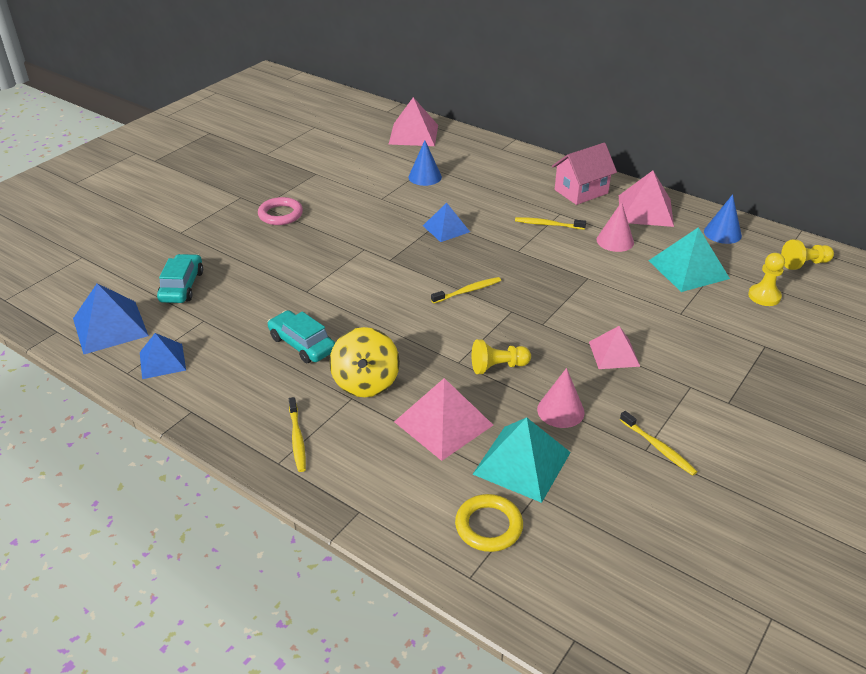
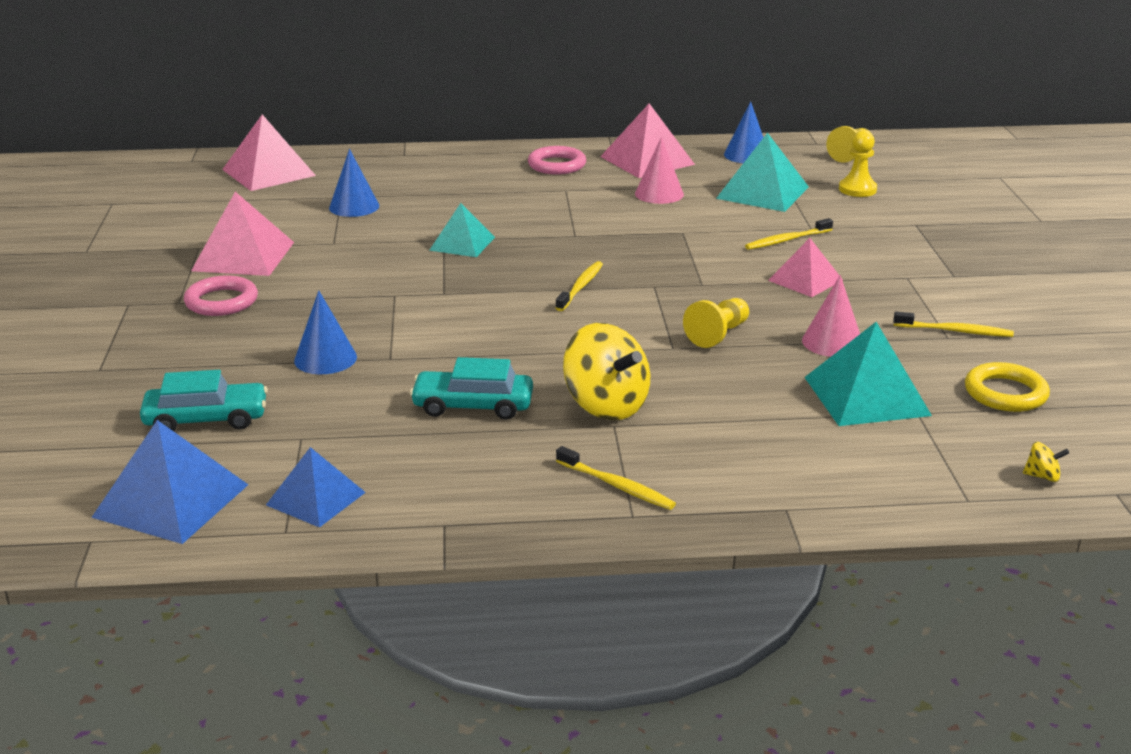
camera: 40 degrees left, 10 degrees down
turquoise car [157,254,203,303] -> turquoise car turned 120 degrees clockwise [140,370,268,431]
pink pyramid [394,378,493,461] -> pink pyramid moved to [191,192,294,276]
blue pyramid [423,203,470,242] -> turquoise pyramid [429,203,495,257]
yellow ring [455,494,523,552] -> yellow ring moved to [965,362,1050,412]
yellow toothbrush [515,217,586,230] -> yellow toothbrush moved to [745,218,833,250]
pink house [552,143,617,205] -> pink ring [528,146,586,174]
none -> blue cone [294,291,357,374]
none -> yellow spinning top [1023,442,1069,482]

